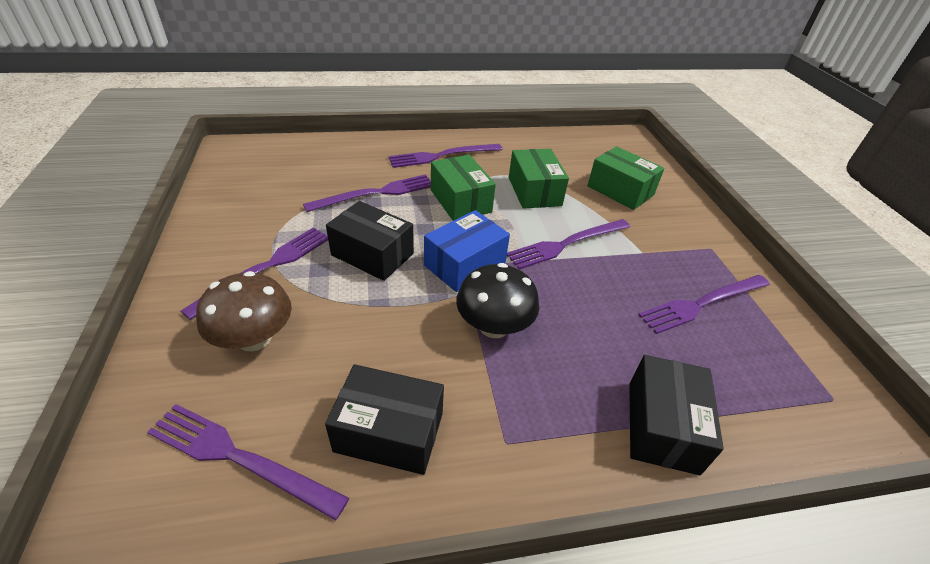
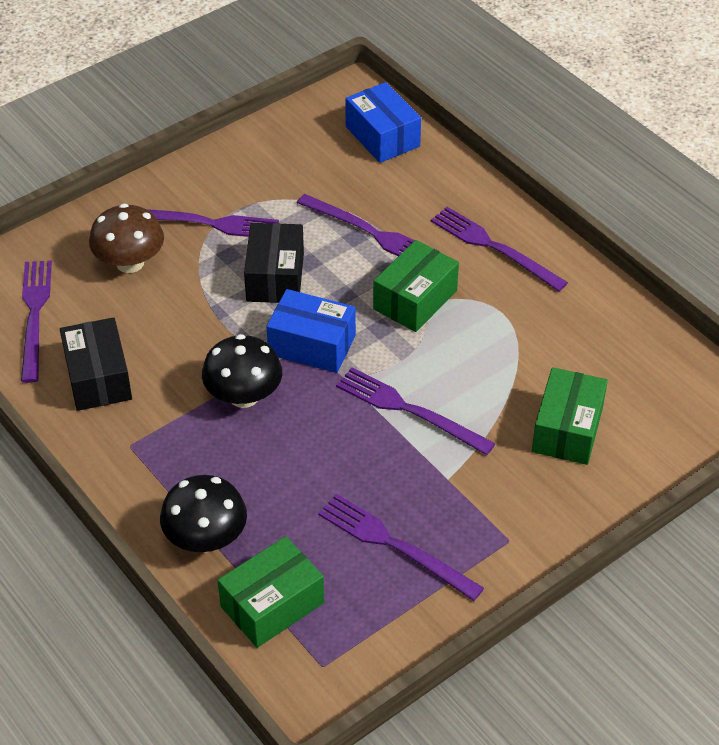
camera: 65 degrees right, 5 degrees up
green box [509,149,569,209] -> green box moved to [217,536,324,648]
black box [629,355,724,475] -> black mushroom [160,475,247,552]
none -> blue box [345,82,421,163]

